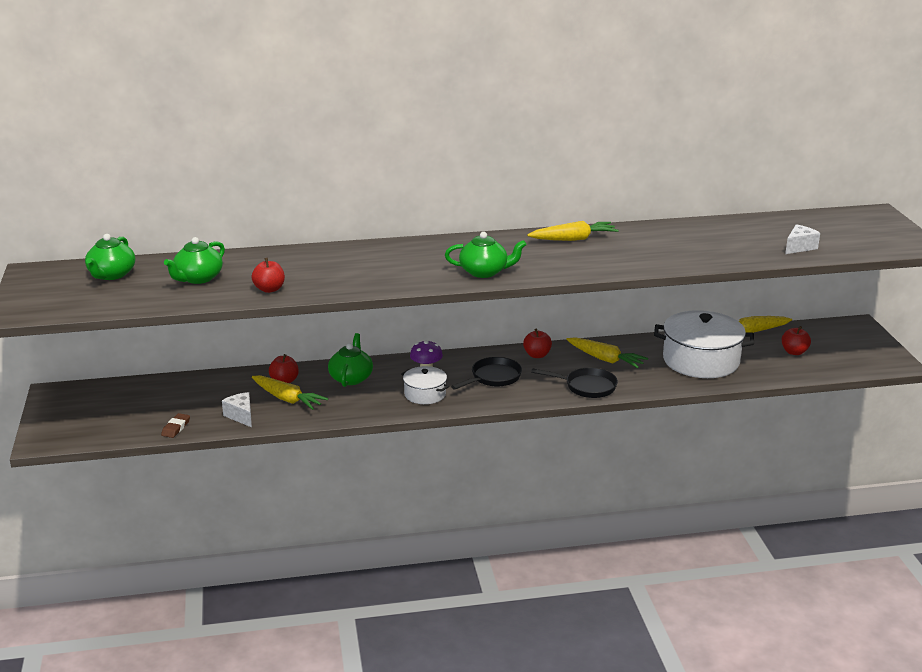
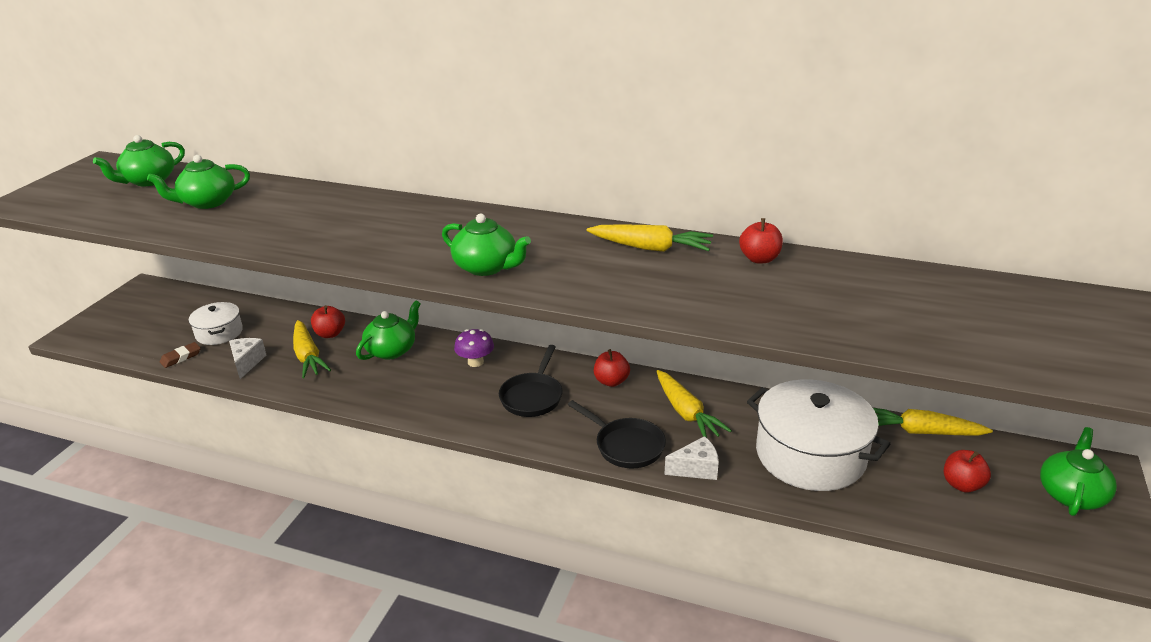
camera: 30 degrees right, 5 degrees up
red apple [251,258,285,293] -> red apple moved to [739,218,783,264]
white pot [401,366,449,404] -> white pot moved to [189,302,243,345]
black pan [451,357,522,390] -> black pan turned 120 degrees clockwise [499,345,562,417]
white cheese [785,224,820,254] -> white cheese moved to [664,436,719,480]
none -> green teapot [1040,427,1117,516]

